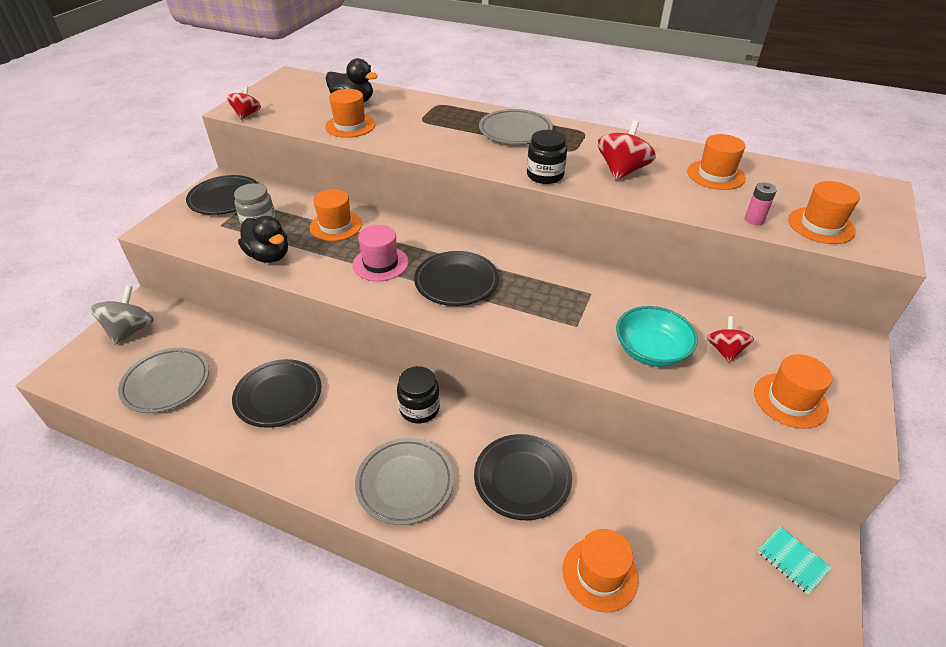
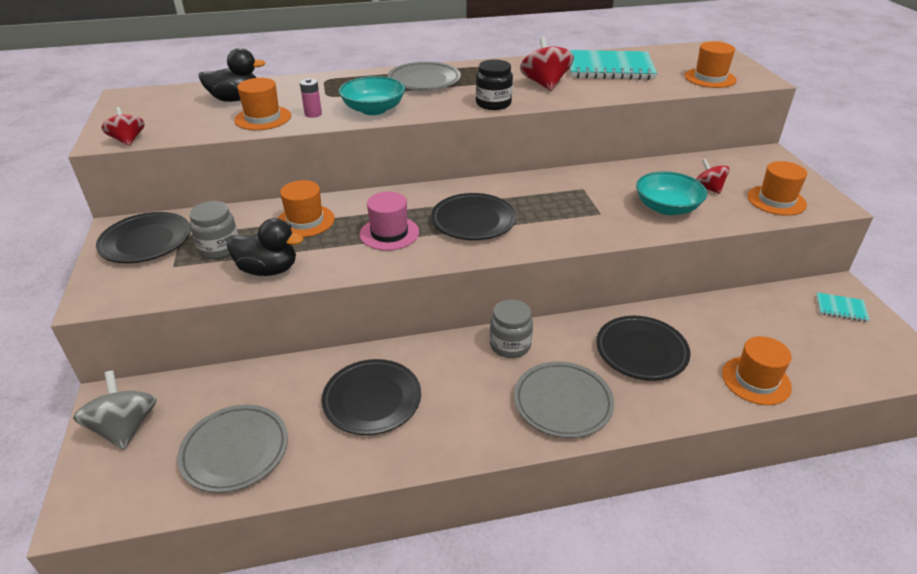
camera: 35 degrees left, 5 degrees down
black jar [397,366,440,423] -> grey jar [490,299,533,358]
orange hat [687,134,746,190] -> turquoise notebook [569,50,657,80]
pink battery [745,183,777,225] -> pink battery moved to [300,78,322,118]
none -> turquoise bowl [339,76,405,115]

